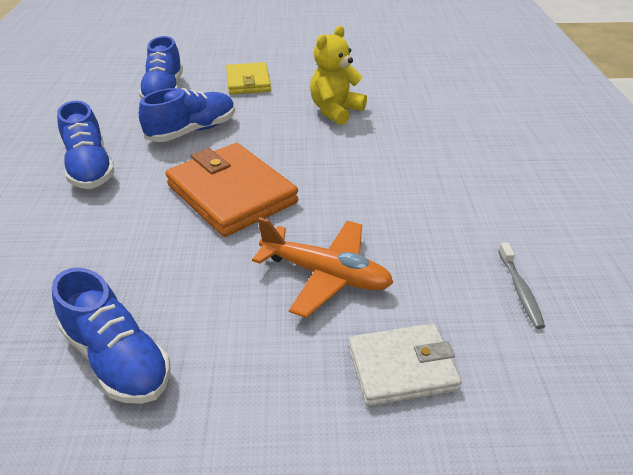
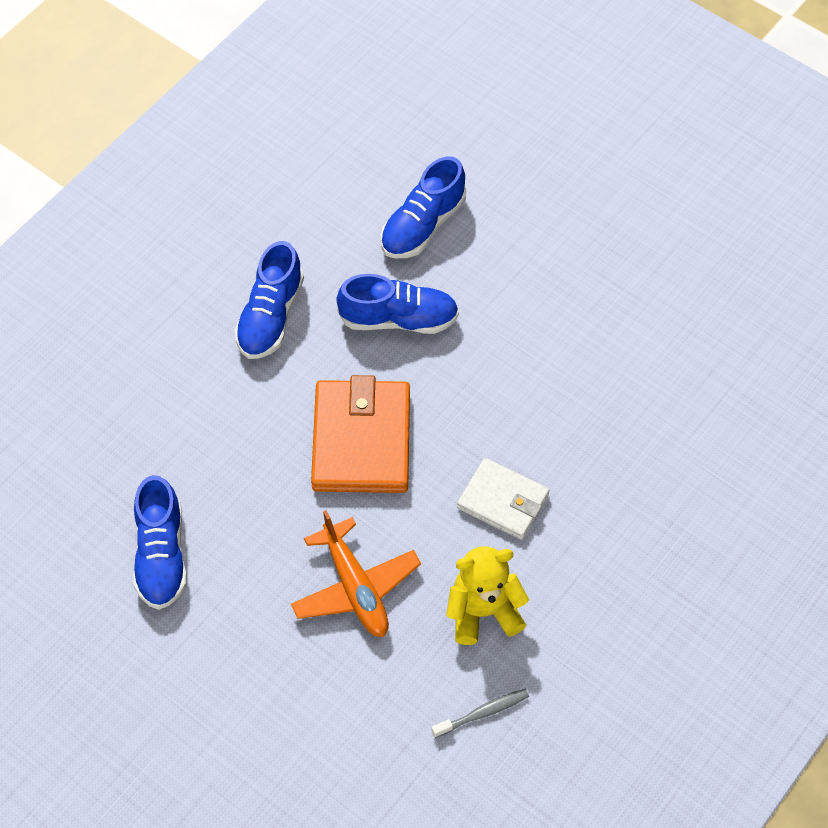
camera: 40 degrees right, 20 degrees up
yellow wallet [226,62,271,94] -> none
yellow teddy bear [310,26,367,125] -> yellow teddy bear moved to [446,546,529,645]
white wallet [348,323,462,406] -> white wallet moved to [457,458,549,540]
grey toothbrush [498,242,545,329] -> grey toothbrush turned 150 degrees counterclockwise [432,689,529,738]

